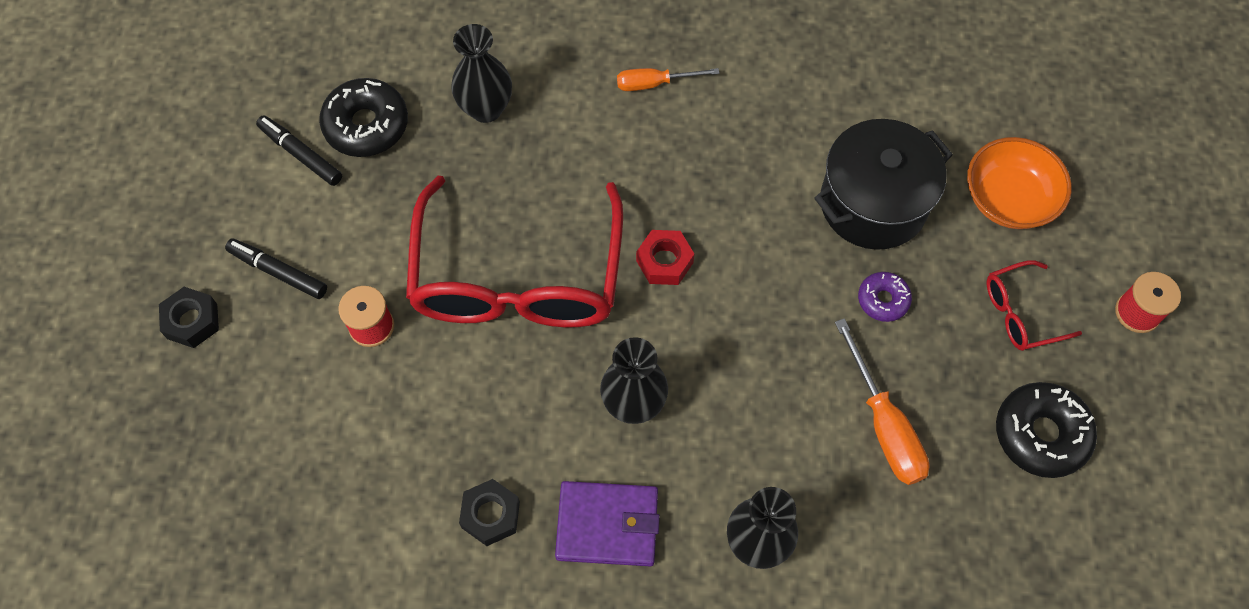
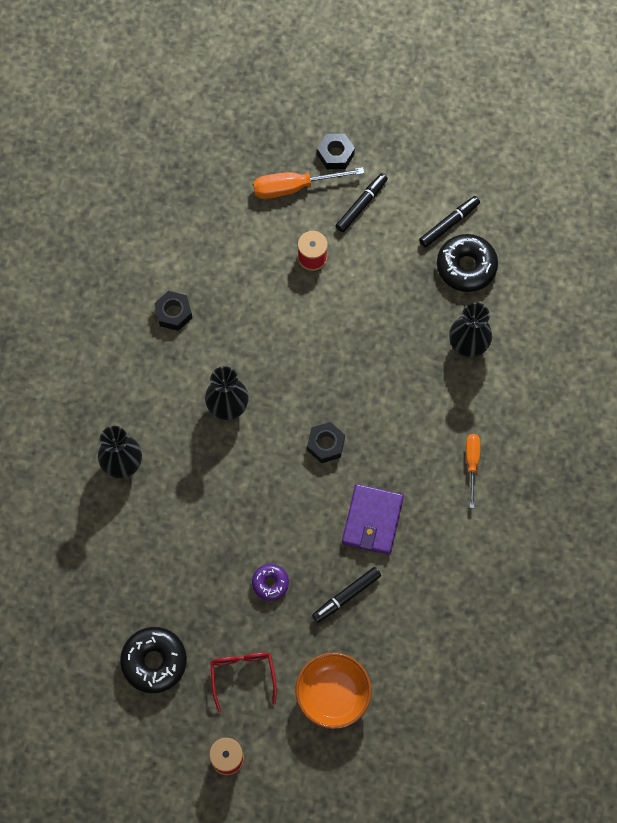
camera: 100 degrees right, 5 degrees up
red glasses [406,176,623,327] -> none
purple wallet [555,481,660,566] -> purple wallet moved to [342,484,404,555]
red nut [636,230,694,285] -> black nut [307,422,345,463]
black pot [814,119,953,250] -> black marker [312,567,381,623]
orange screwdriver [835,318,929,485] -> orange screwdriver moved to [253,167,364,199]

